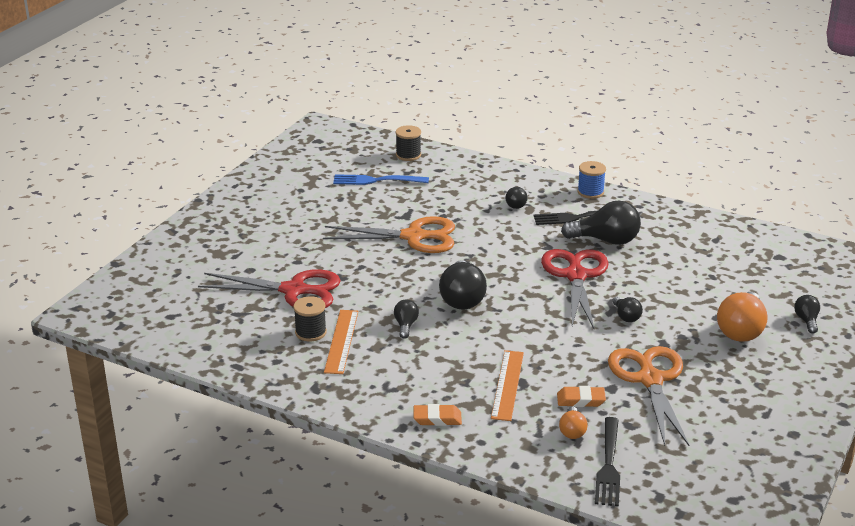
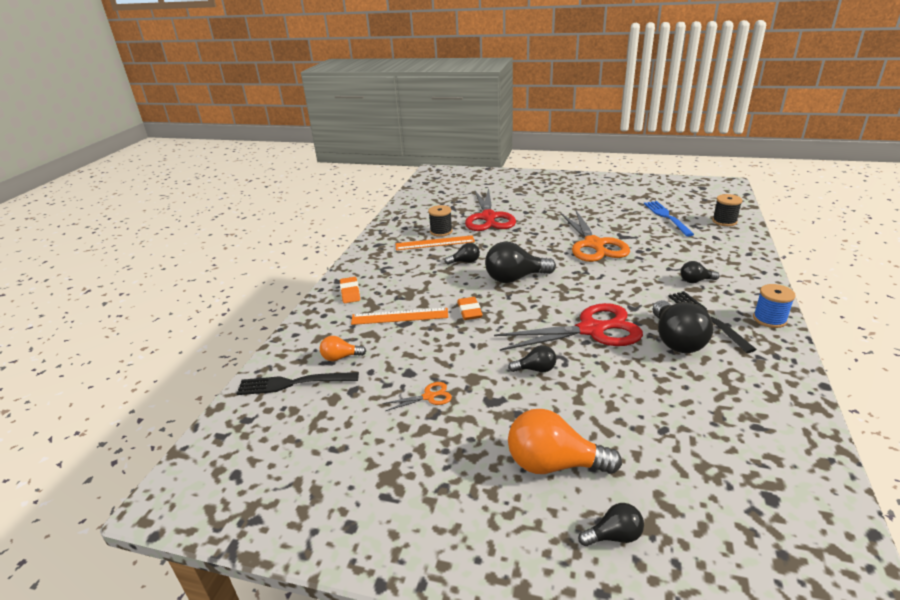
camera: 80 degrees right, 0 degrees up
orange eraser [557,386,606,407] -> orange eraser moved to [457,297,483,320]
orange scissors [608,346,689,446] -> orange scissors [383,382,452,411], size x0.42
black light bulb [613,297,643,322] -> black light bulb turned 150 degrees counterclockwise [508,345,556,372]

